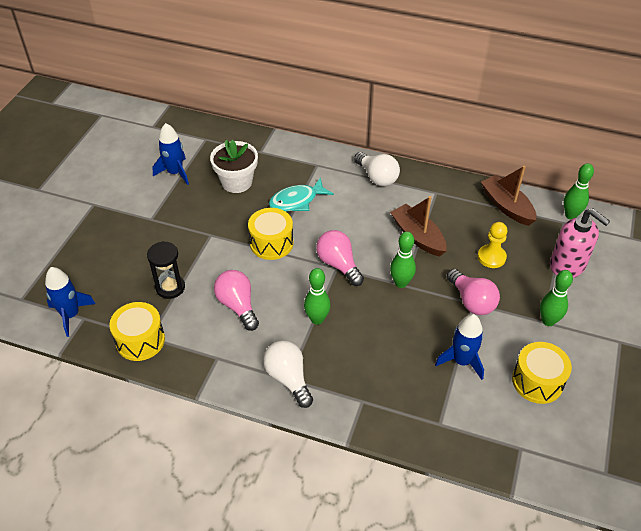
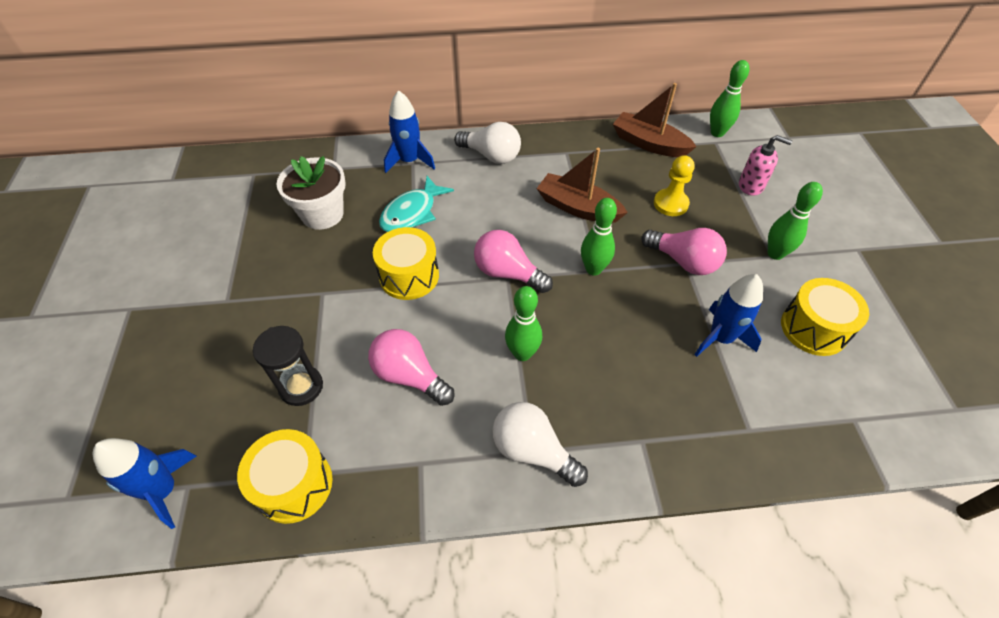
camera: 25 degrees left, 5 degrees up
blue rocket [153,123,189,185] -> blue rocket moved to [384,90,435,173]
pink soap dispenser [550,208,610,278] -> pink soap dispenser [739,135,792,196], size x0.64

